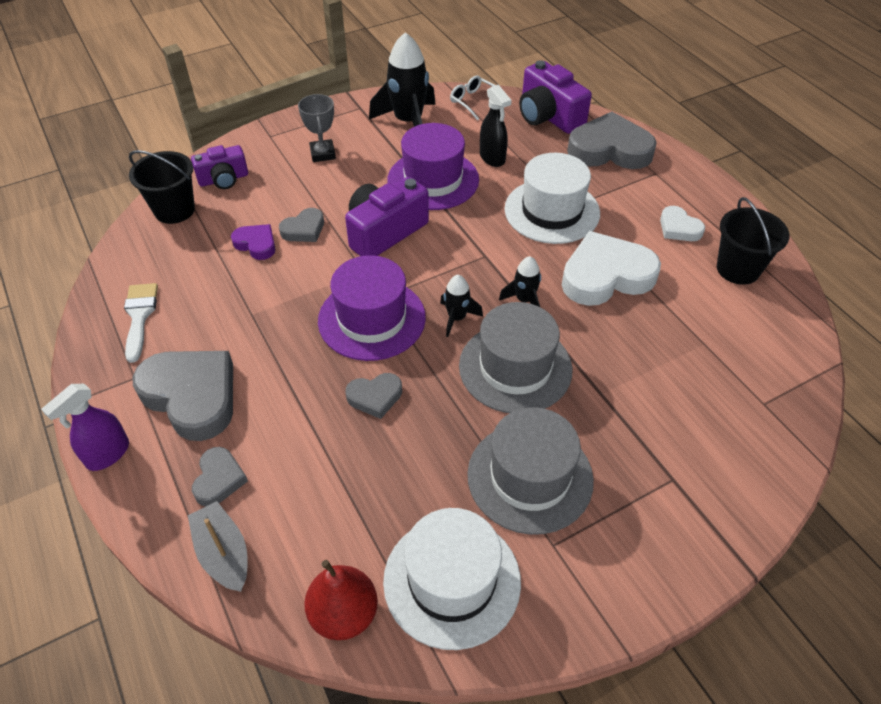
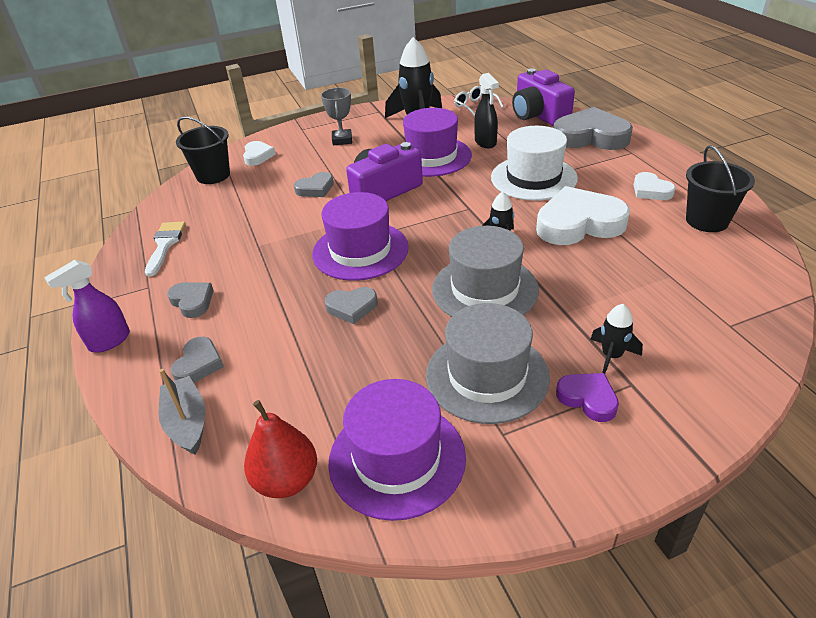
camera: 10 degrees right, 10 degrees down
grey heart [133,351,233,441] -> grey heart [167,282,214,318], size x0.51
purple camera [191,145,248,189] -> white heart [243,141,276,166]
purple heart [231,224,275,260] -> purple heart moved to [556,373,619,422]
white hat [383,508,521,650] -> purple hat [328,379,466,521]
black rocket [440,275,483,337] -> black rocket moved to [590,304,643,373]

